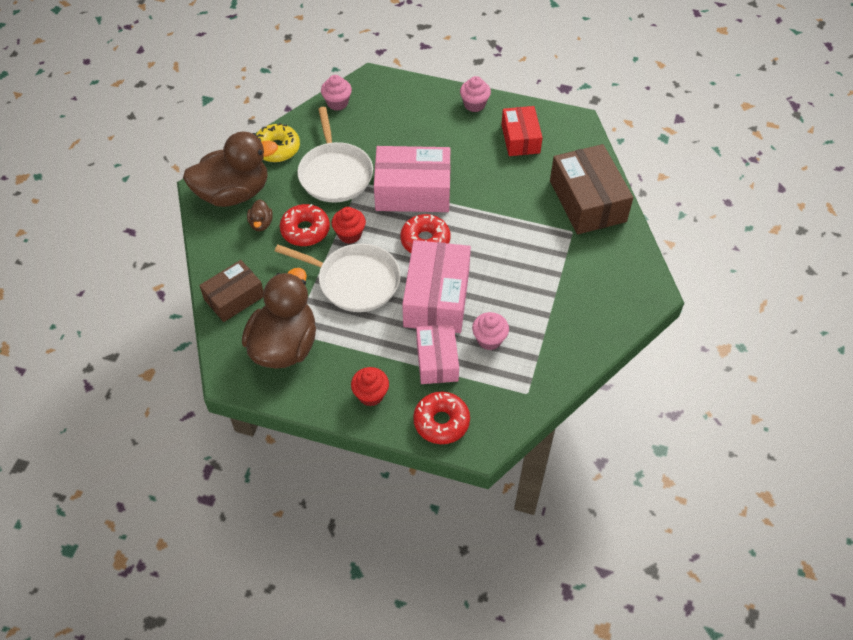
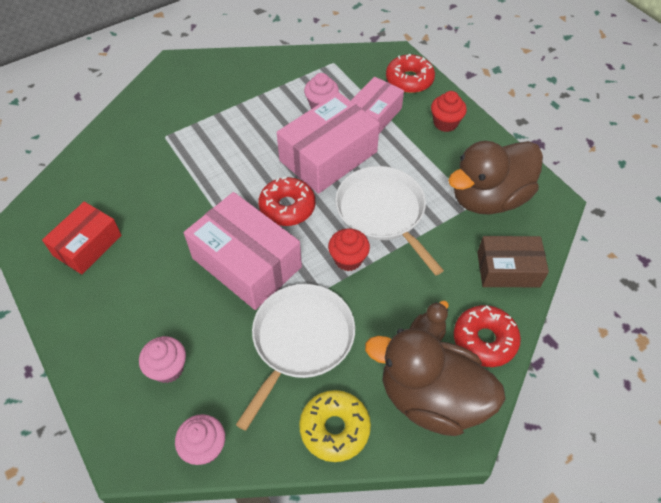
camera: 140 degrees left, 0 degrees up
red donut [280,204,330,246] -> red donut moved to [454,305,521,367]
pink cupcake [460,76,491,112] -> pink cupcake moved to [139,336,186,383]
brown box [550,144,633,234] -> none

